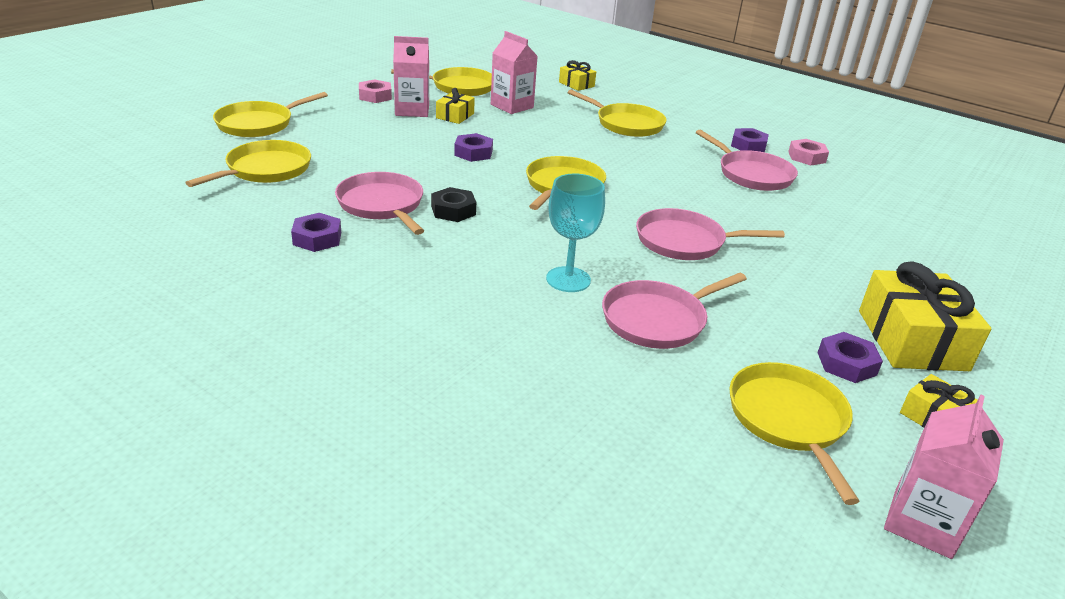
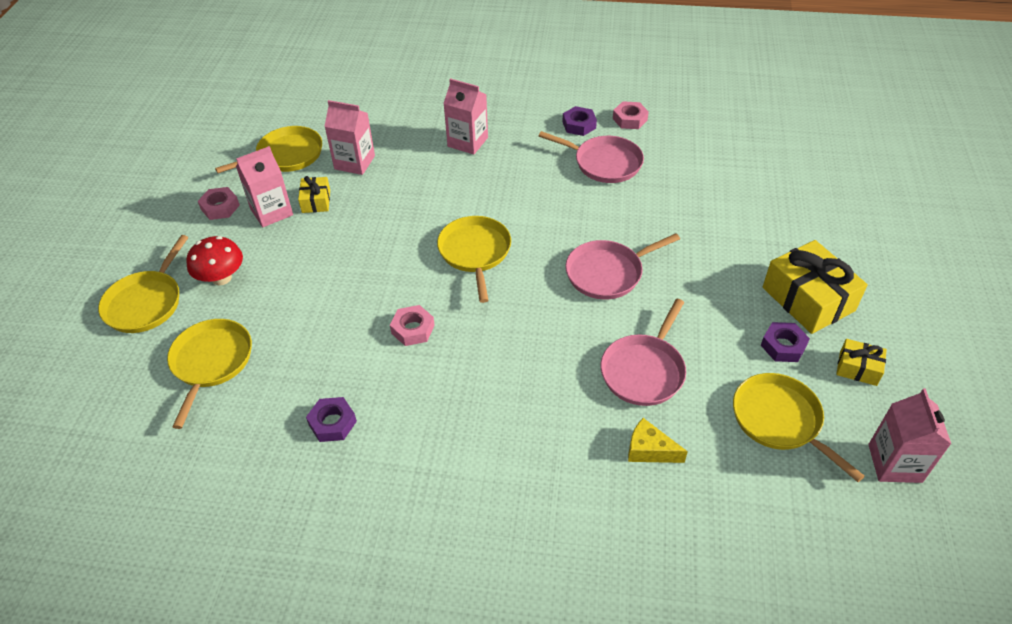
camera: 25 degrees left, 15 degrees up
pink pan [335,172,424,235] -> none
black nut [431,187,476,222] -> pink nut [390,305,435,346]
purple nut [454,133,493,162] -> none
turquoise goblet [546,174,605,292] -> none
yellow gift [559,60,596,91] -> none
yellow pan [568,90,667,137] -> pink carton [443,78,488,155]
none -> red mushroom [186,236,243,286]
none -> yellow cheese [628,418,688,463]

